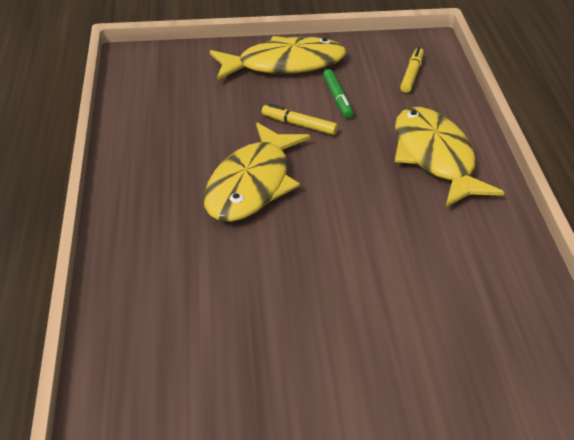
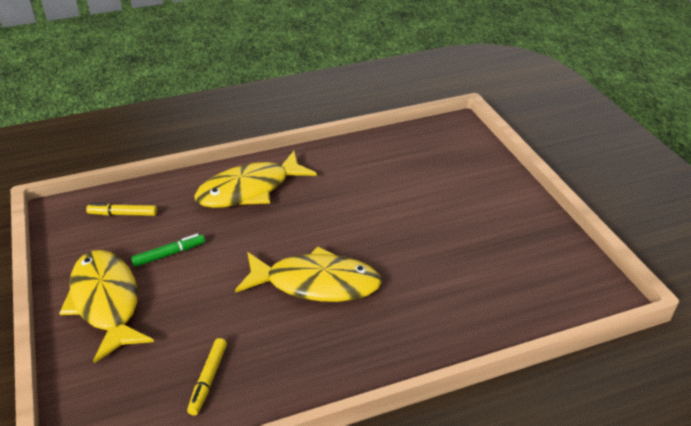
camera: 105 degrees left, 0 degrees up
yellow marker [262,104,338,135] -> yellow marker moved to [187,338,227,415]

